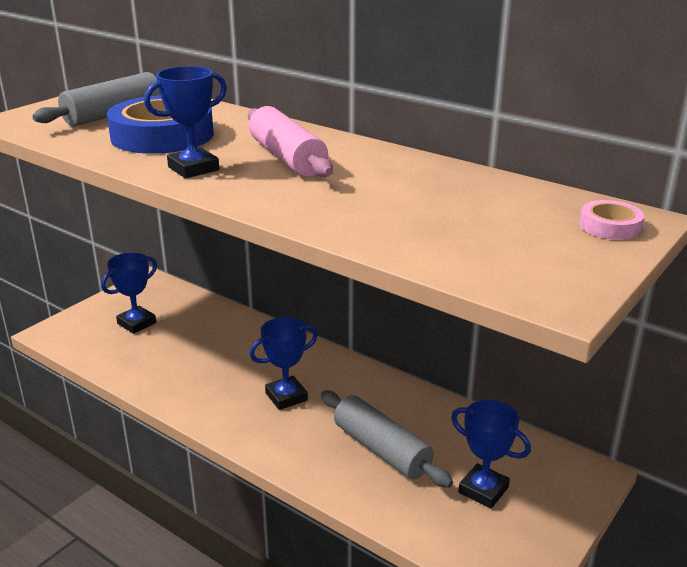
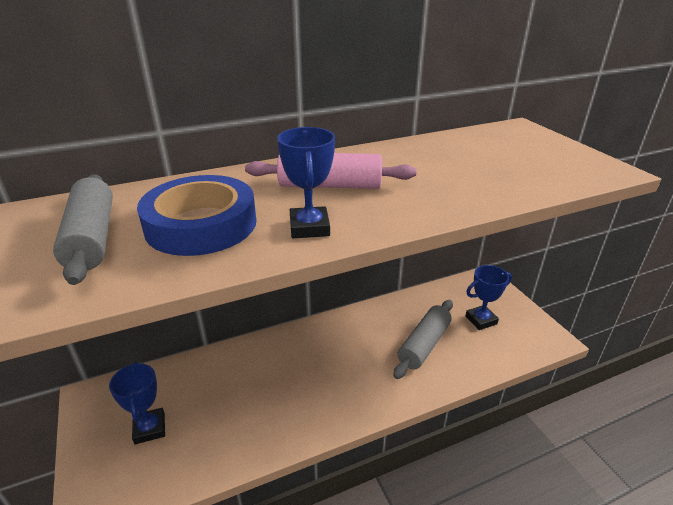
camera: 60 degrees left, 5 degrees up
blue trophy [249,317,318,410] -> none
grey rolling pin [321,391,453,488] -> grey rolling pin turned 45 degrees counterclockwise [394,300,453,379]
pink tape [579,200,644,240] -> none

